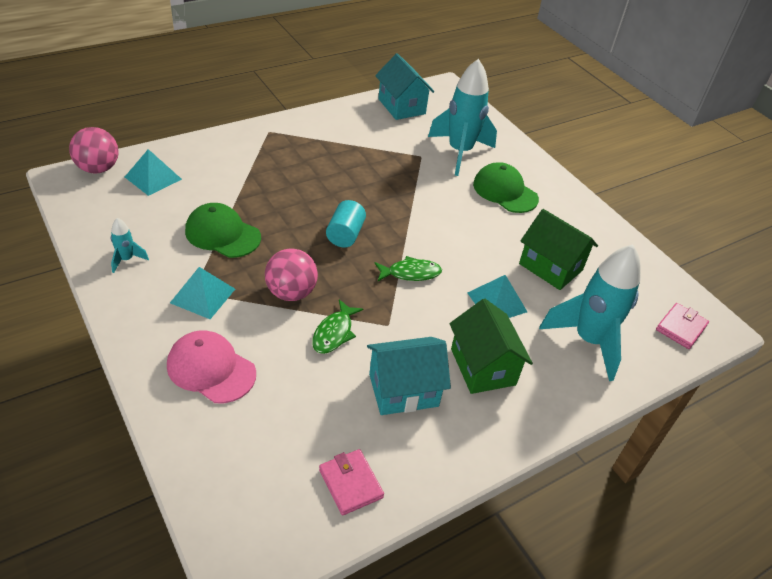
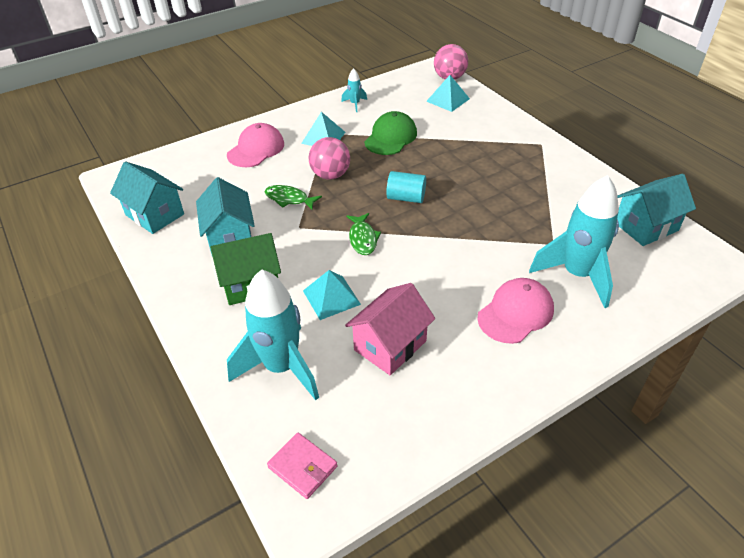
camera: 95 degrees right, 0 degrees up
pink wallet [319,449,384,516] -> turquoise house [110,161,184,234]
green cap [473,162,539,213] -> pink cap [477,278,554,344]
green house [519,209,598,290] -> pink house [345,283,435,375]

